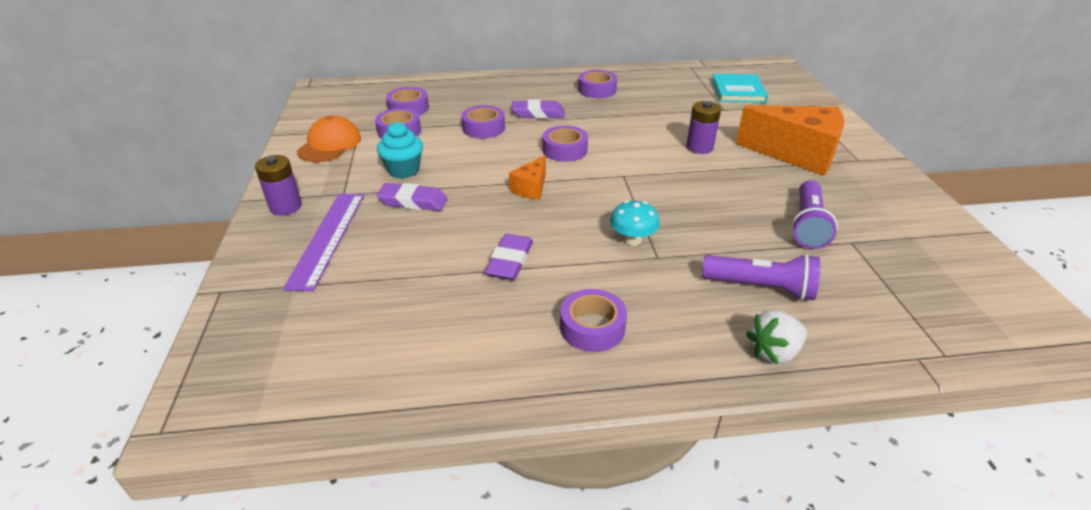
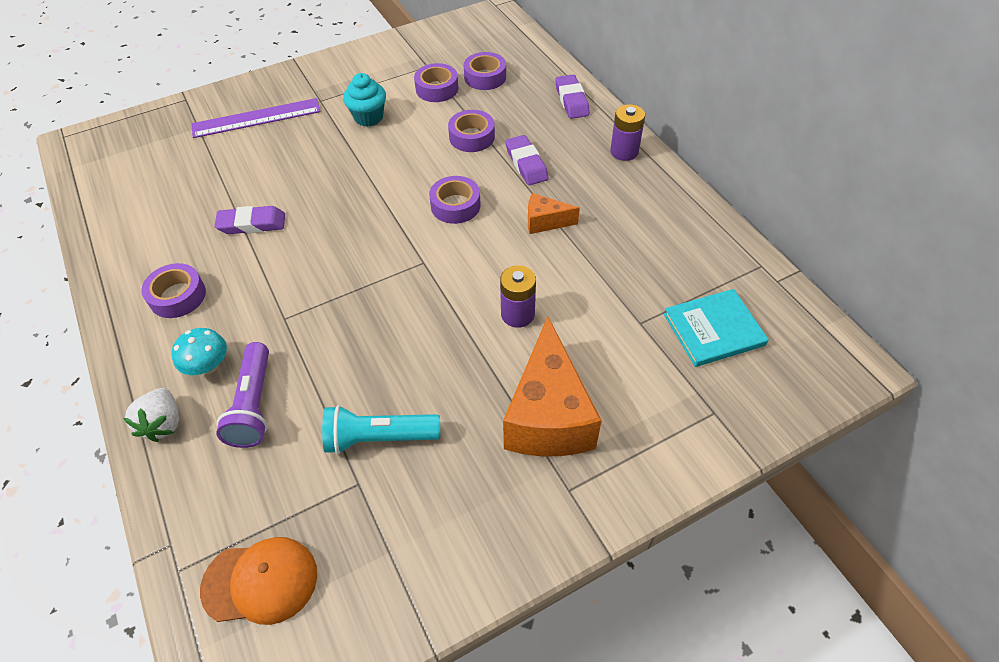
camera: 70 degrees right, 15 degrees up
purple battery [255,155,302,216] -> purple battery moved to [610,104,645,161]
orange cap [297,115,361,162] -> orange cap moved to [200,537,317,625]
purple eraser [377,183,447,211] -> purple eraser moved to [555,75,590,119]
orange cheese [509,155,546,200] -> orange cheese moved to [528,193,580,234]
purple tape [578,70,617,98] -> none
turquoise mushroom [610,201,660,246] -> turquoise mushroom moved to [171,328,227,375]
white strawberry [746,310,807,364] -> white strawberry turned 135 degrees counterclockwise [123,388,179,442]
purple flashlight [791,180,837,249] -> turquoise flashlight [322,405,440,454]

